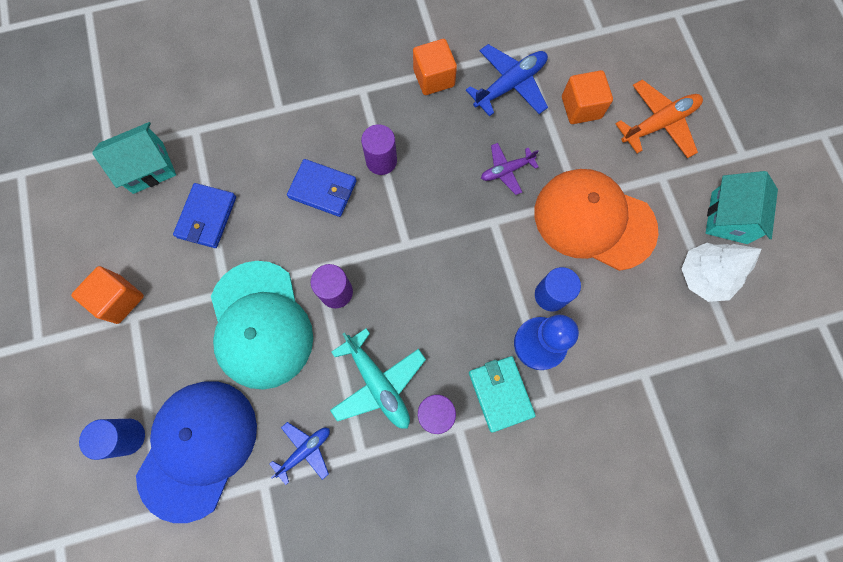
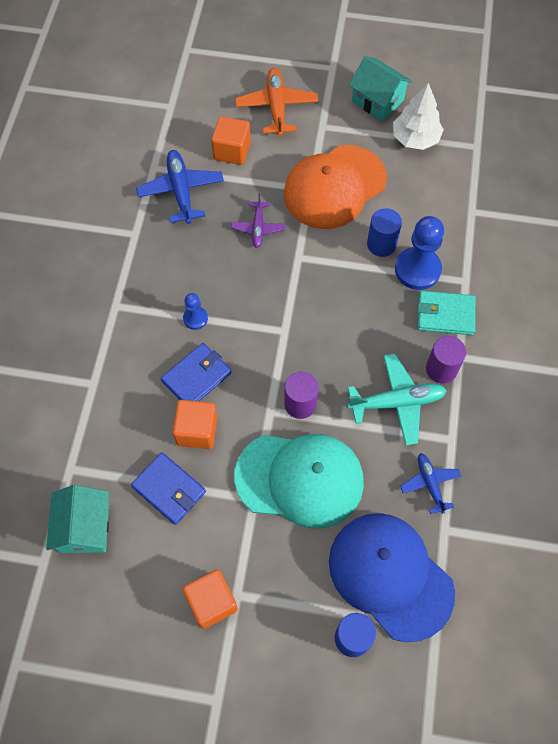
camera: 65 degrees left, 10 degrees down
purple cylinder [361,124,397,175] -> blue pawn [183,293,208,330]
orange cube [413,39,457,95] -> orange cube moved to [173,400,217,449]

